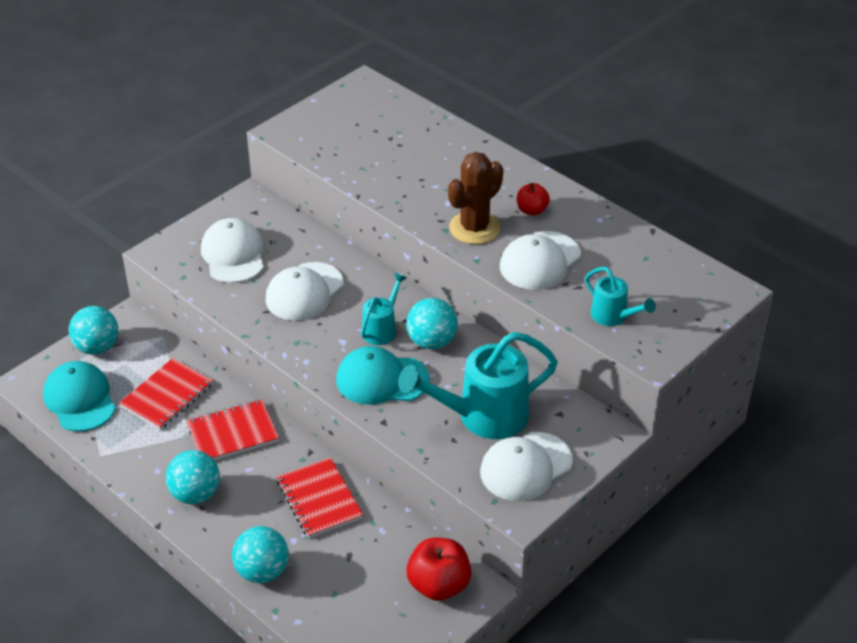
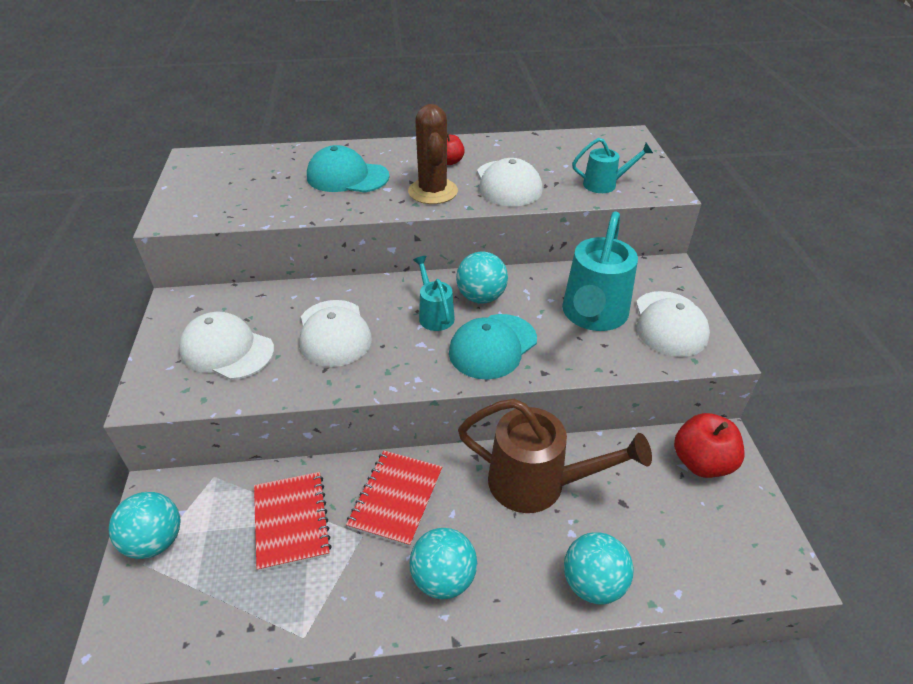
camera: 50 degrees left, 0 degrees up
turquoise cap [43,361,116,432] -> turquoise cap moved to [307,145,390,193]
red notebook [277,457,363,538] -> brown watering can [458,399,652,513]

